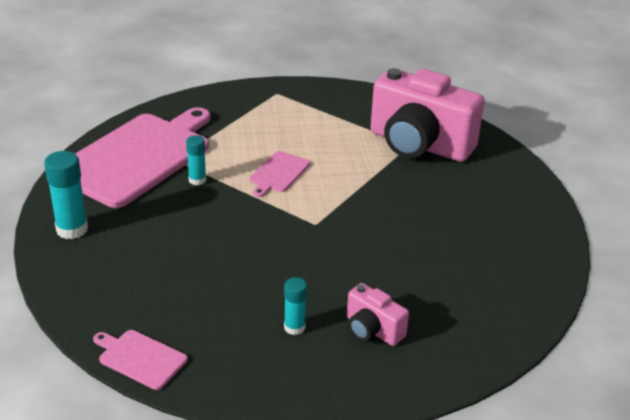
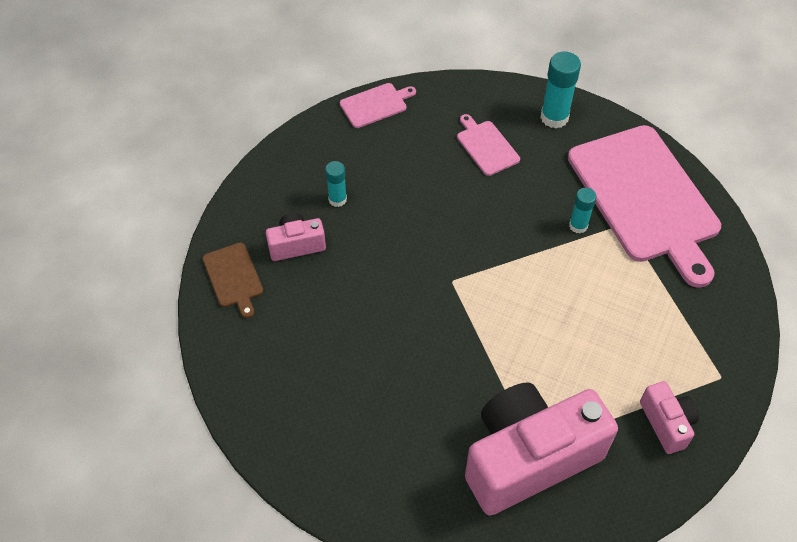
camera: 125 degrees right, 20 degrees up
pink cutting board [250,151,310,197] -> pink cutting board moved to [457,114,520,176]
none -> brown cutting board [203,242,263,318]
none -> pink camera [640,381,699,454]

